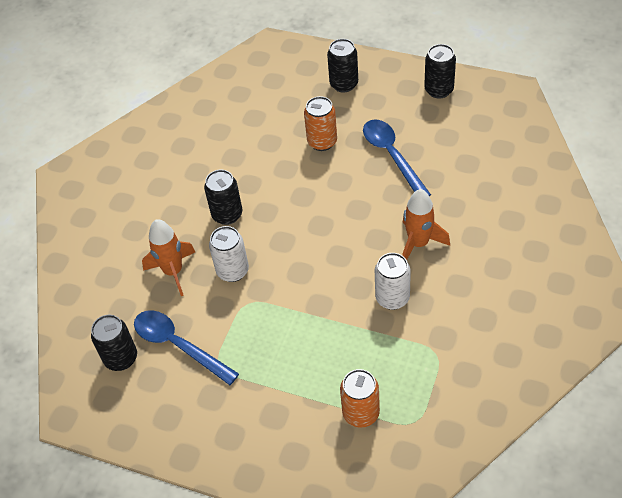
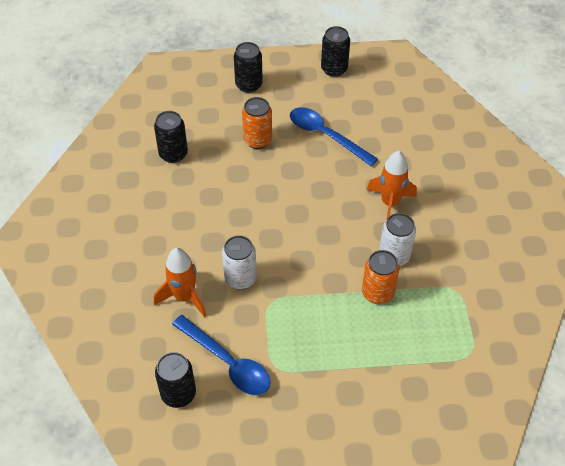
camera: 30 degrees left, 0 degrees up
blue spoon [134,310,239,385] -> blue spoon turned 150 degrees counterclockwise [172,315,270,395]
black can [204,170,242,225] -> black can moved to [154,111,188,163]
orange can [340,369,380,427] -> orange can moved to [362,250,400,304]

